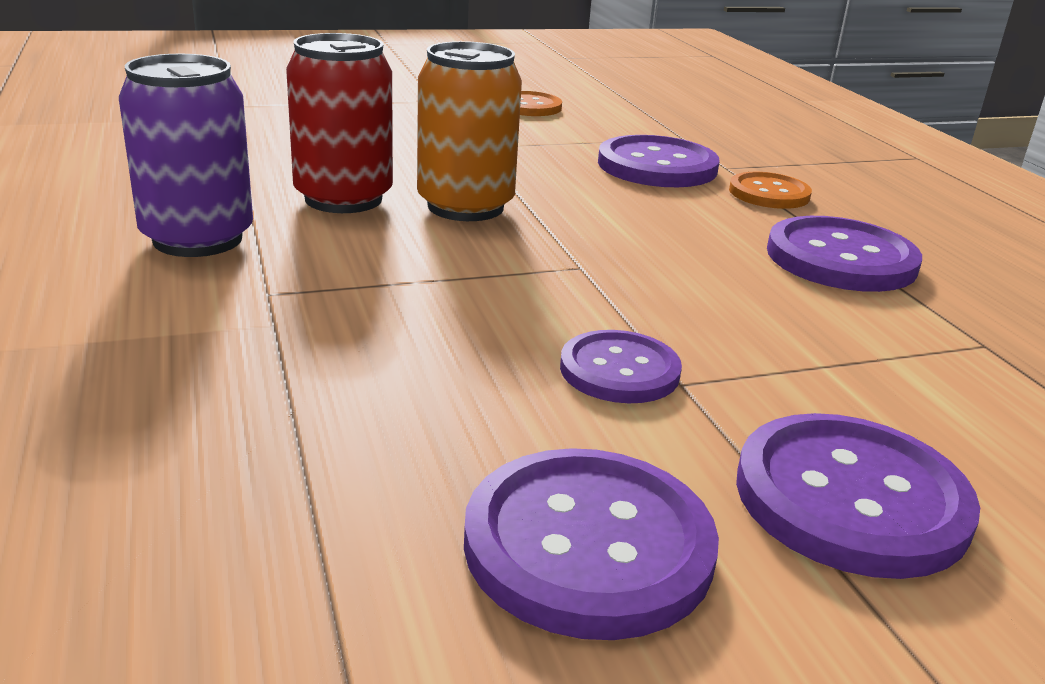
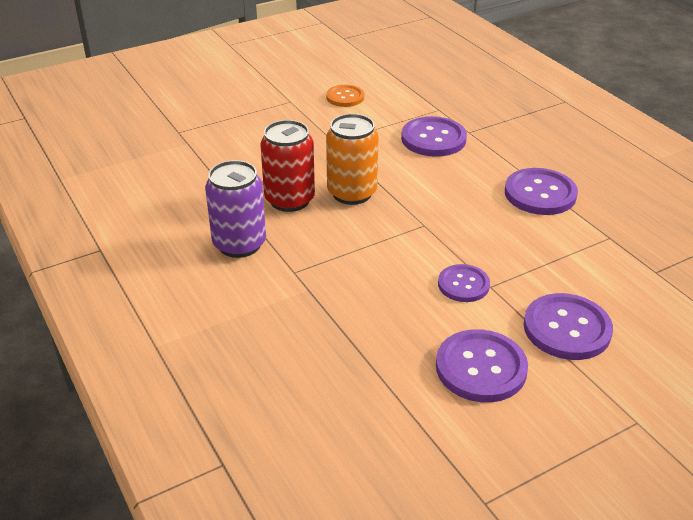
camera: 10 degrees left, 10 degrees up
orange button [729,172,812,209] -> none

